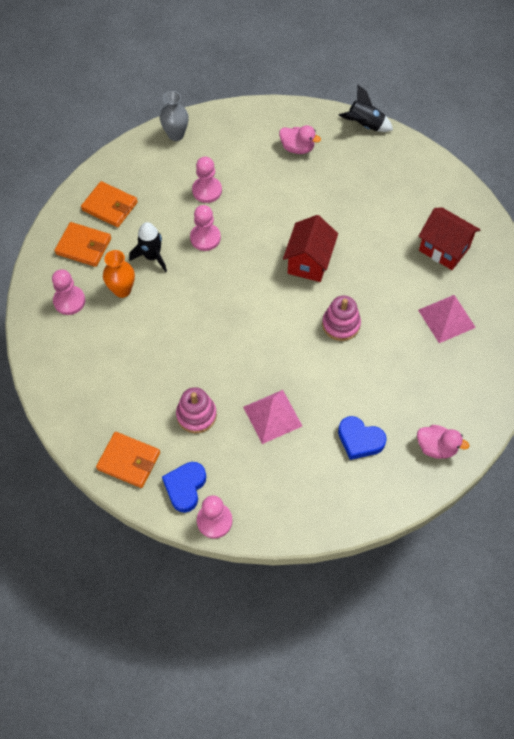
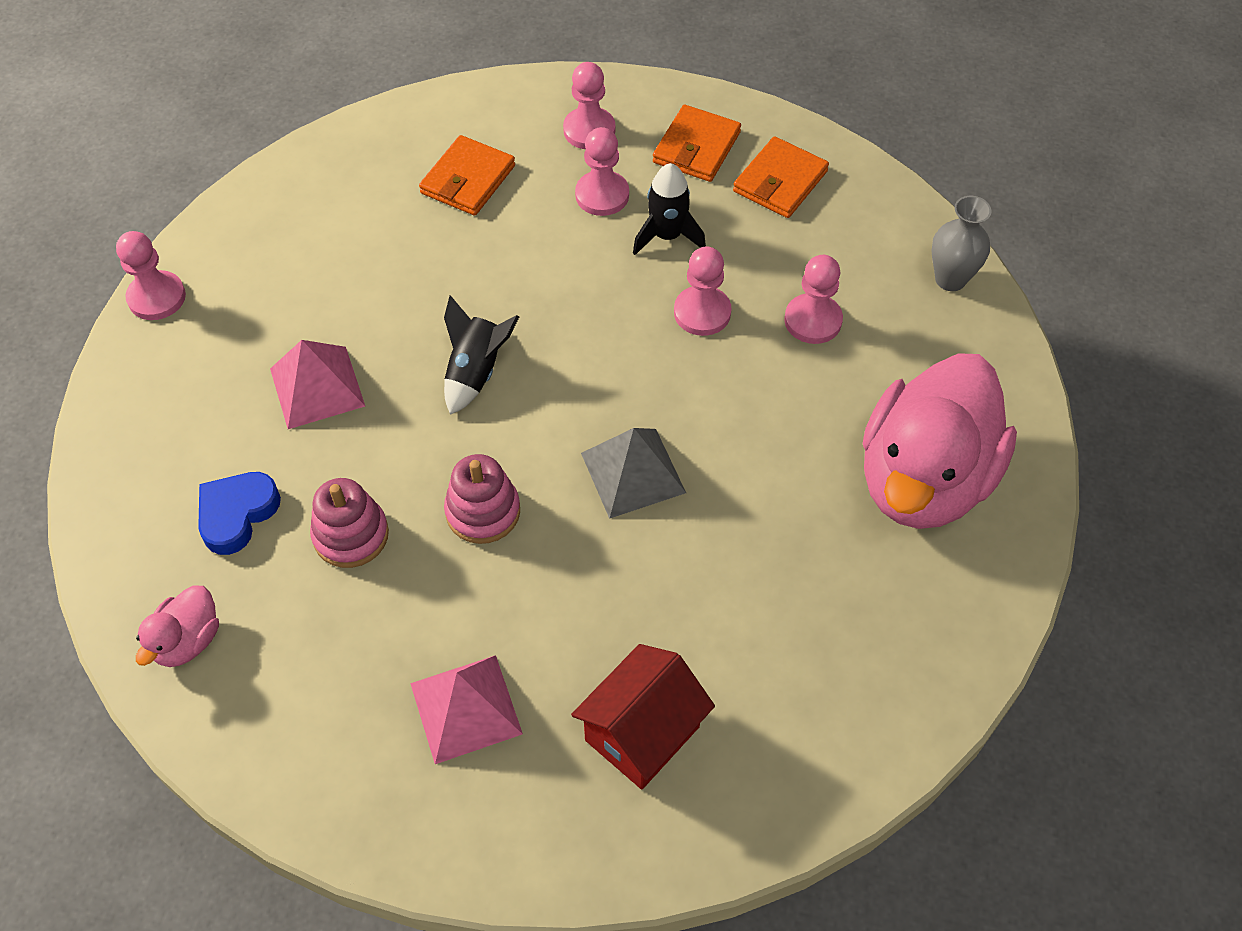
camera: 95 degrees right, 5 degrees down
orange wallet [96,432,160,488] -> orange wallet moved to [419,135,515,216]
orange vase [103,250,135,298] -> pink pawn [575,127,629,216]
blue heart [162,462,206,513] -> none
pink stacking toy [176,387,217,433] -> pink stacking toy moved to [310,478,389,568]
pink duck [279,125,321,154] -> pink duck [863,353,1017,529], size x2.34
red house [283,215,338,282] -> grey pyramid [581,428,686,519]
black rocket [338,85,393,132] -> black rocket moved to [444,295,519,415]

